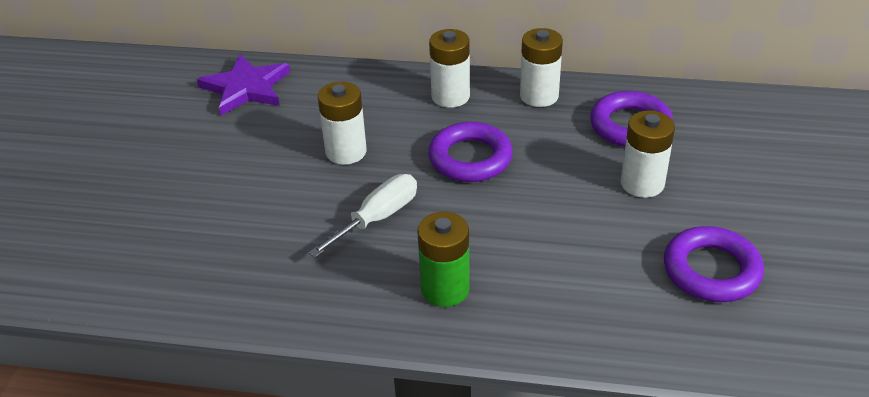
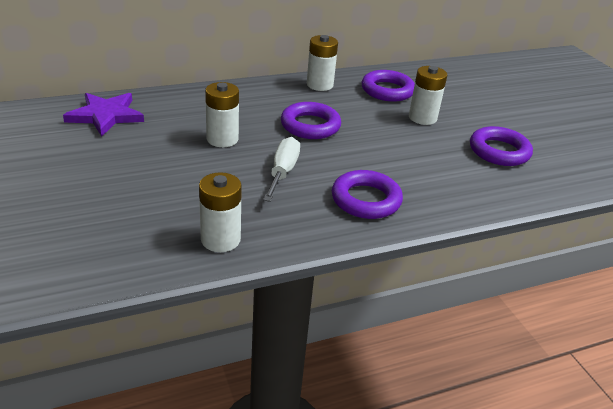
camera: 35 degrees left, 5 degrees down
green battery [417,212,470,307] -> purple ring [332,170,403,219]
white battery [429,29,470,108] -> white battery moved to [199,172,242,252]

